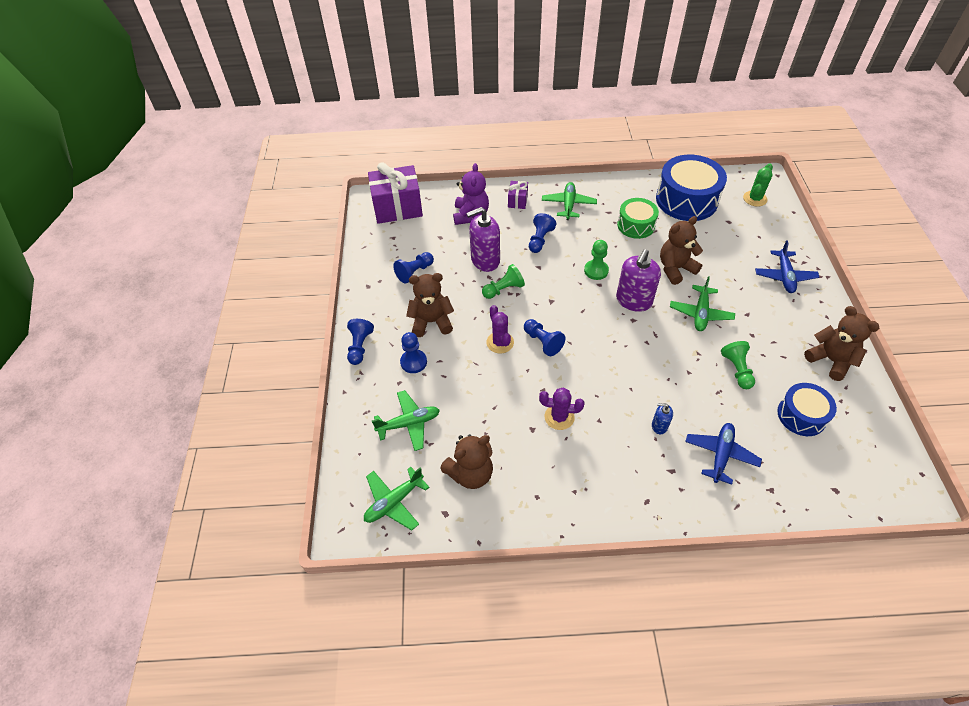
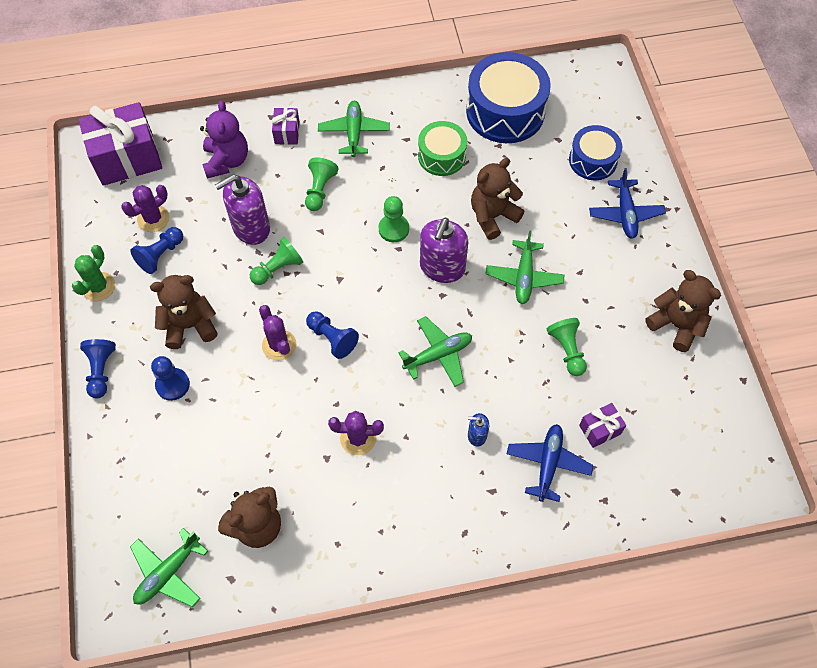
camera: 10 degrees left, 10 degrees up
green plane [372,390,440,451] -> green plane moved to [398,316,472,387]
blue pawn [529,213,556,253] -> green pawn [305,157,339,211]
green cactus [743,163,773,207] -> green cactus moved to [72,245,115,301]
blue drum [777,383,837,436] -> blue drum moved to [569,125,622,180]
none -> purple cactus [121,185,169,232]
none -> purple gift [579,403,626,448]

